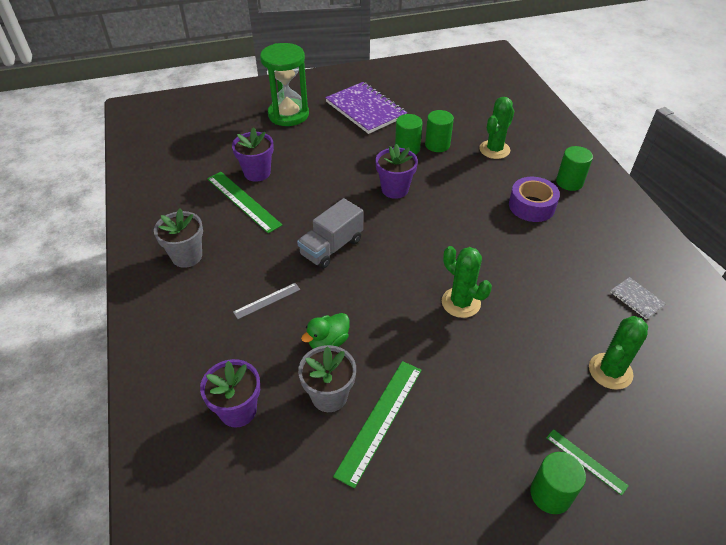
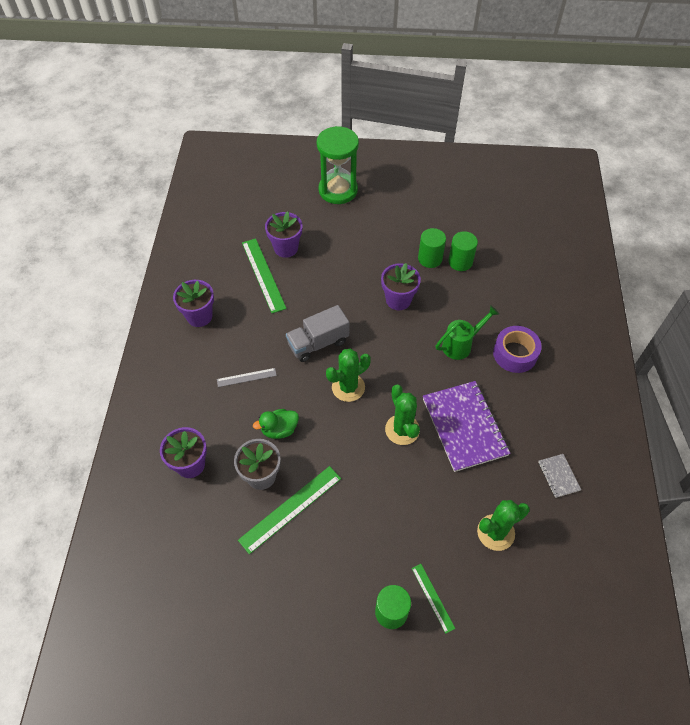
camera: 20 degrees right, 10 degrees up
grey flower pot [154,209,203,268] -> purple flower pot [173,280,214,327]
purple notebook [325,82,407,134] -> purple notebook moved to [423,381,510,472]
green cactus [479,97,514,159] -> green cactus moved to [326,349,371,402]
green cylinder [556,146,593,191] -> none
none -> green watering can [436,306,499,360]

